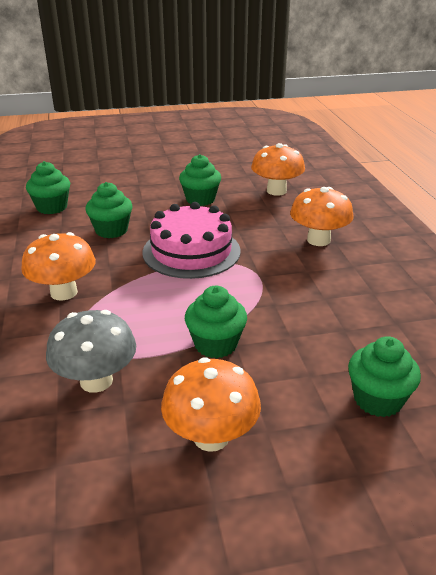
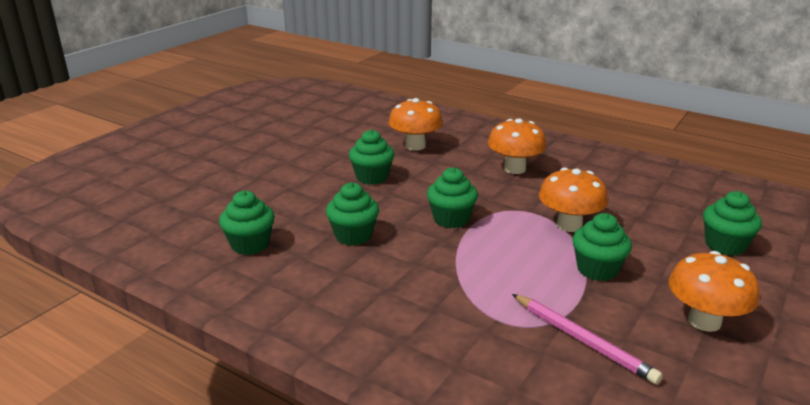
camera: 45 degrees left, 5 degrees down
orange mushroom [21,232,96,301] -> orange mushroom moved to [539,168,608,232]
grey mushroom [46,310,136,393] -> pink pencil [512,294,663,385]
pink cake [142,202,241,279] -> green cupcake [427,167,478,228]

